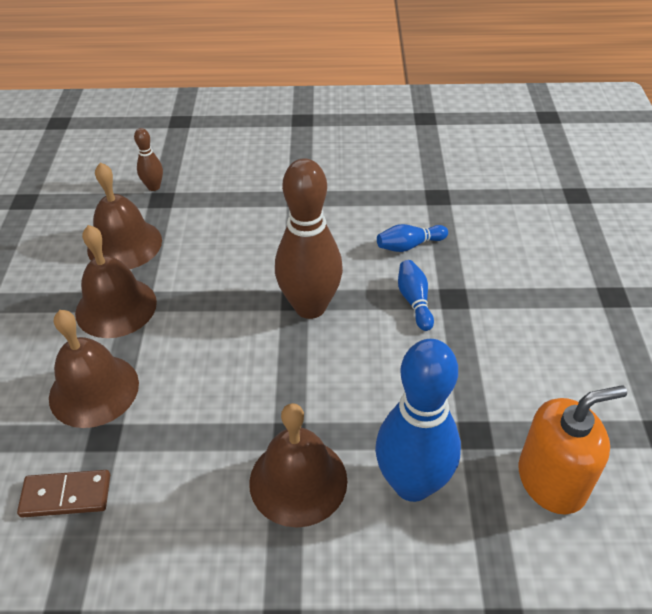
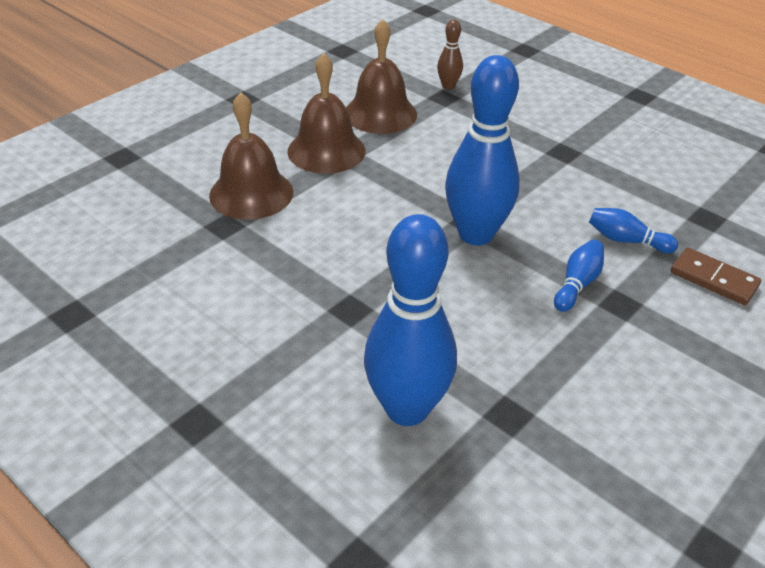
camera: 40 degrees right, 5 degrees down
brown domino [17,470,110,518] -> brown domino moved to [670,248,761,305]
brown bell [249,403,347,527] -> none
brown bowling pin [275,158,343,319] -> blue bowling pin [445,55,520,246]
orange soap dispenser [518,385,627,514] -> none

